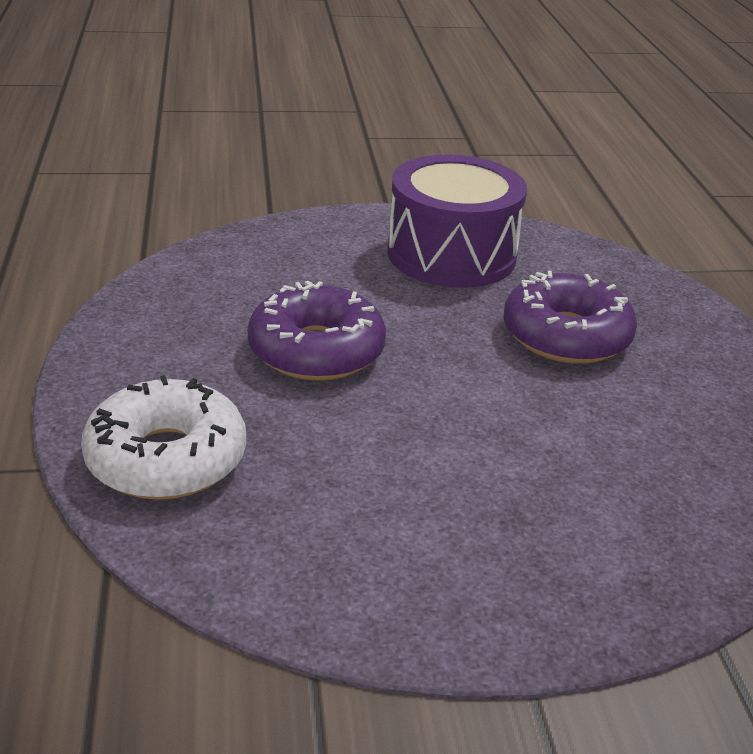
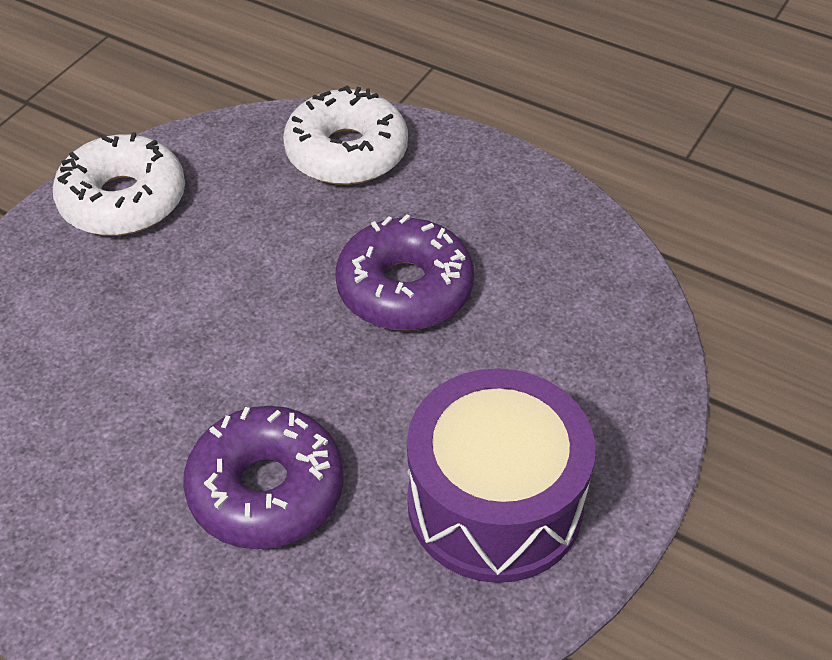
camera: 130 degrees right, 15 degrees up
none -> white donut [53,132,185,236]

